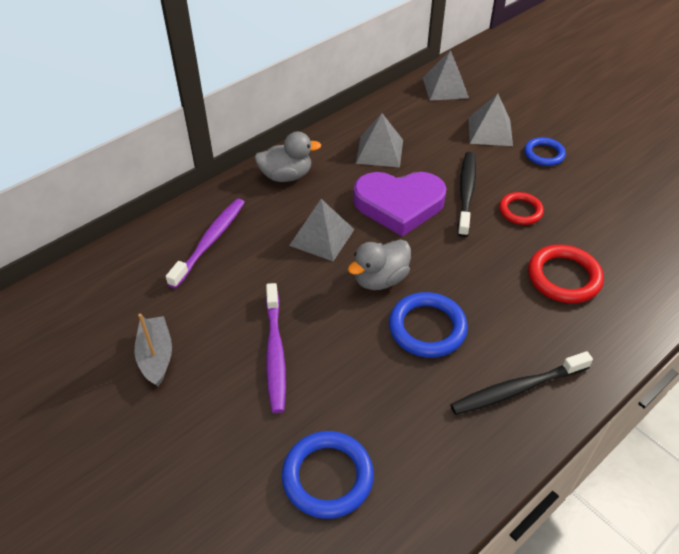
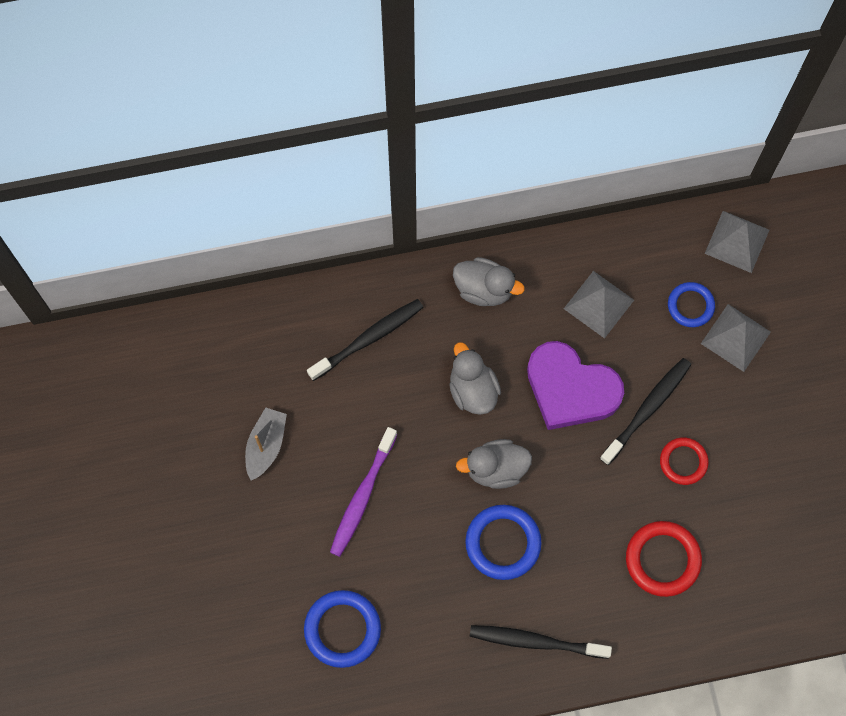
camera: 30 degrees right, 25 degrees up
purple toothbrush [166,198,245,289] -> black toothbrush [307,299,424,381]
grey pyramid [289,199,355,261] -> grey duck [449,342,501,415]
blue ring [524,137,566,166] -> blue ring moved to [668,282,715,327]

